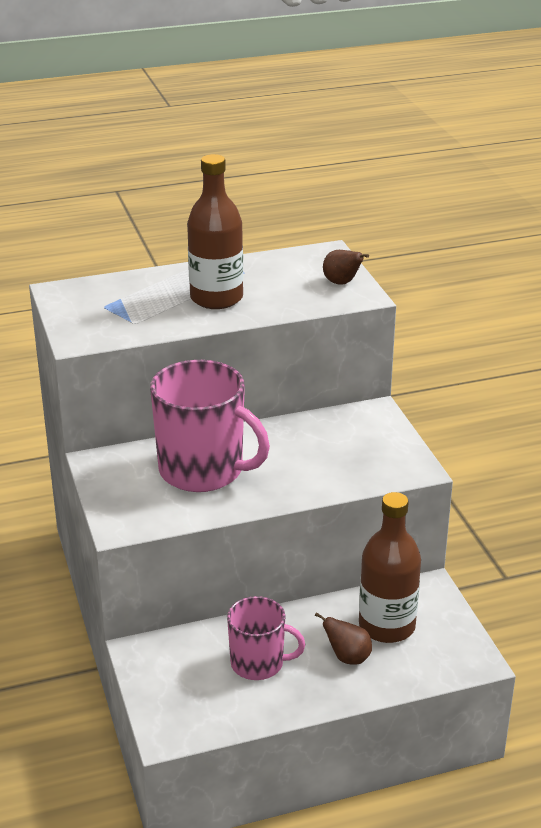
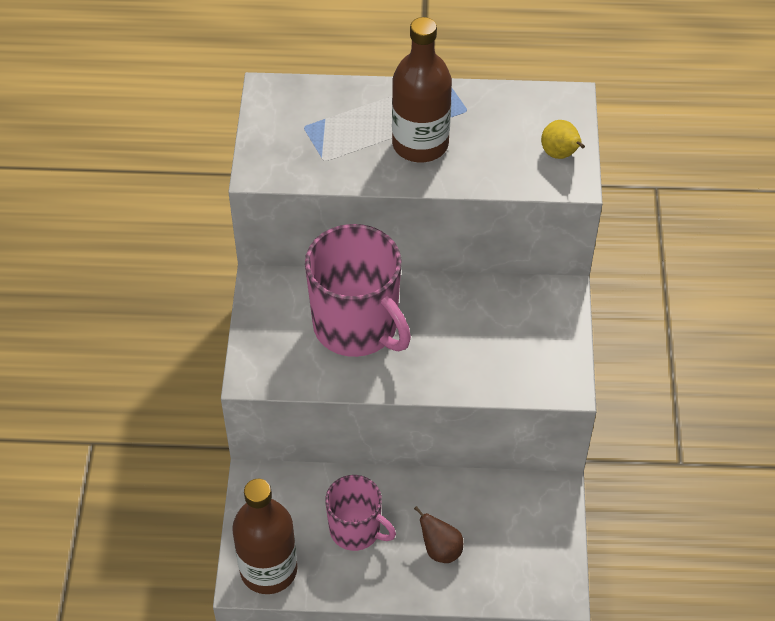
camera: 20 degrees right, 20 degrees up
brown pear [323,250,369,285] -> yellow pear [541,120,585,159]
brown bottle [359,492,421,643] -> brown bottle moved to [232,479,298,594]

